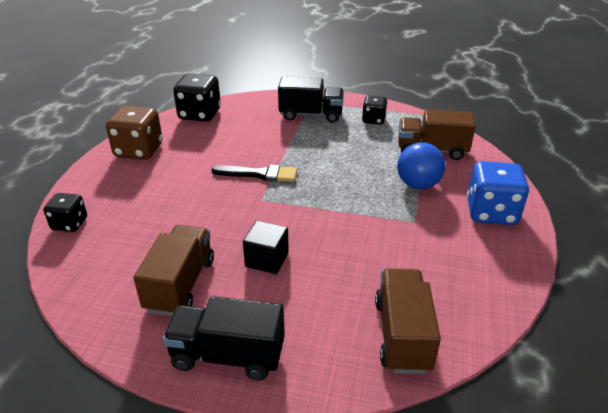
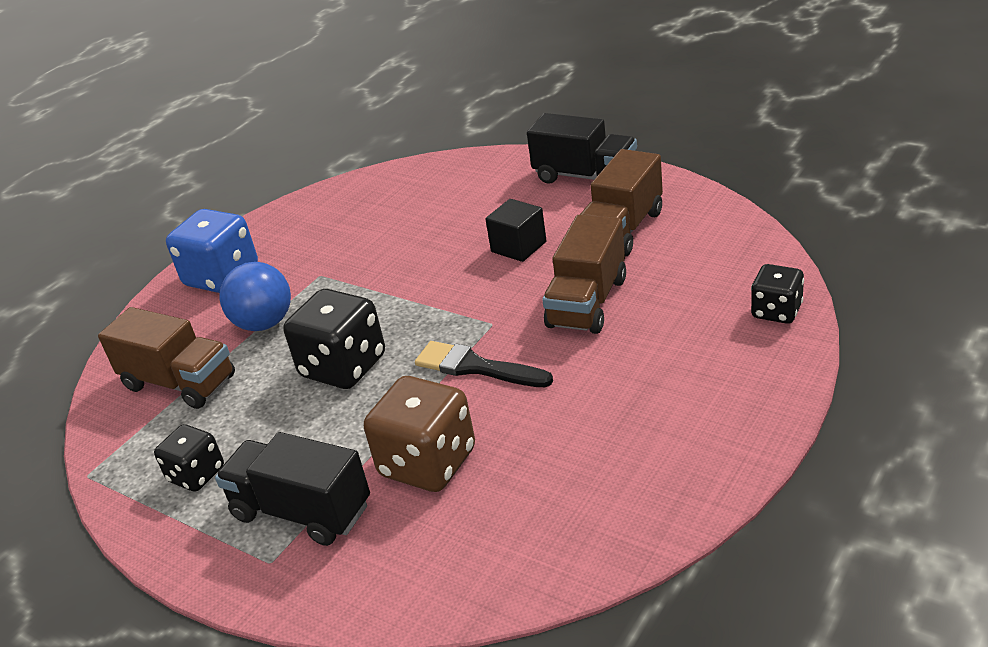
camera: 155 degrees left, 0 degrees up
brown dice [106,106,163,160] -> brown dice moved to [364,376,475,492]
black dice [173,74,221,122] -> black dice moved to [283,289,385,389]
brown truck [375,269,441,374] -> brown truck moved to [542,215,626,334]

